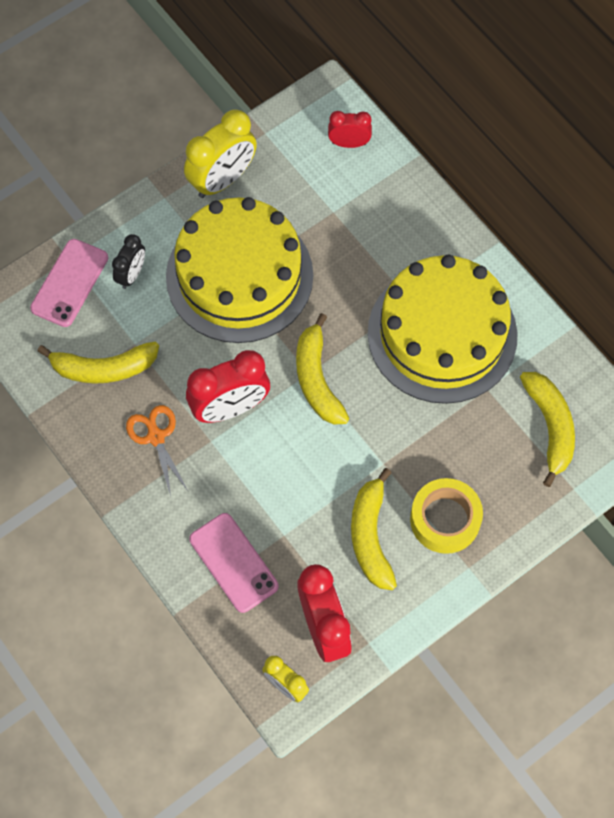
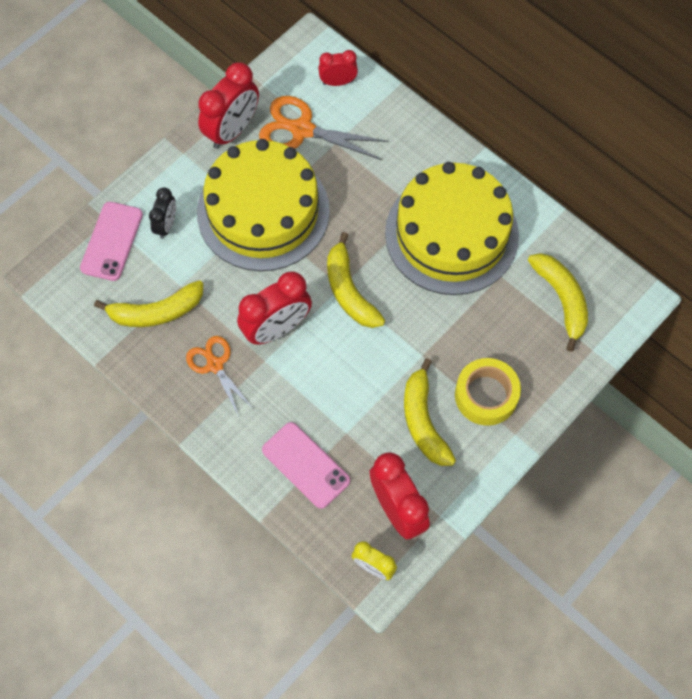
camera: 10 degrees left, 0 degrees up
yellow clock [184,109,257,198] -> red clock [198,62,259,149]
none -> orange scissors [259,96,389,160]

